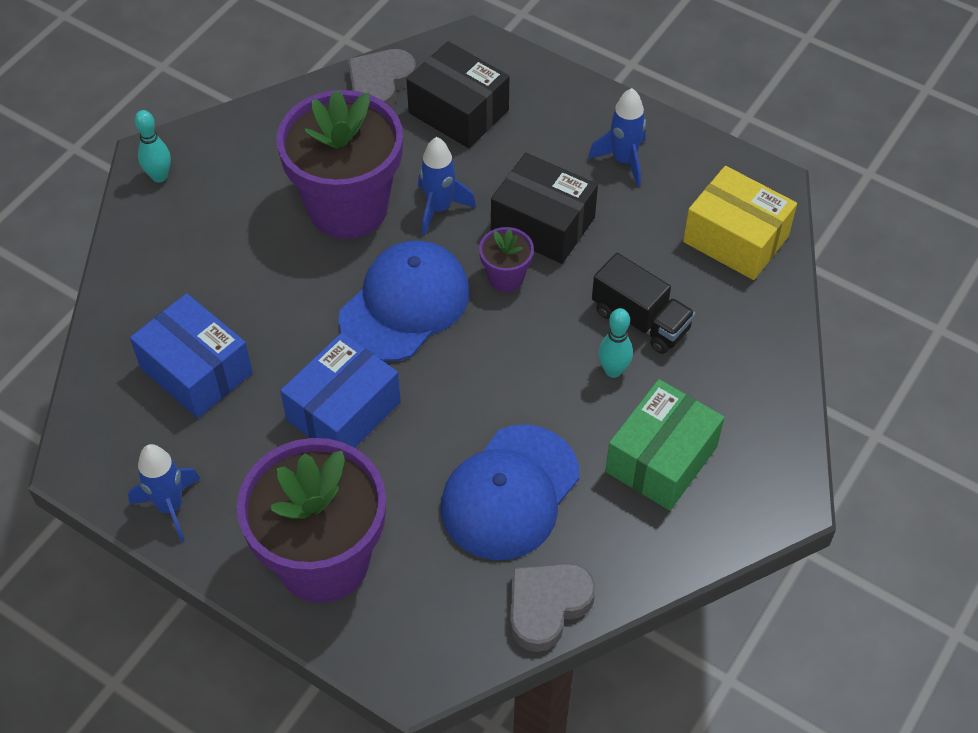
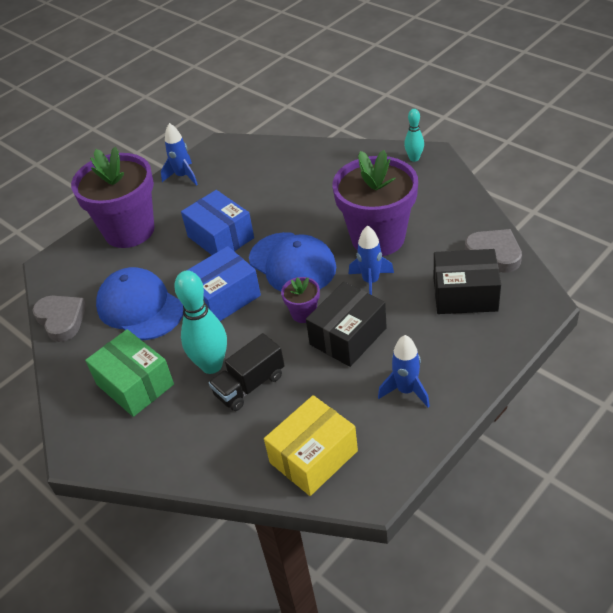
camera: 105 degrees right, 10 degrees down
blue box [130,293,253,418] -> blue box moved to [186,246,261,321]
black box [406,41,509,148] -> black box turned 45 degrees clockwise [434,249,501,314]
turquoise bowling pin [598,308,633,378] -> turquoise bowling pin [174,270,227,374], size x1.81

